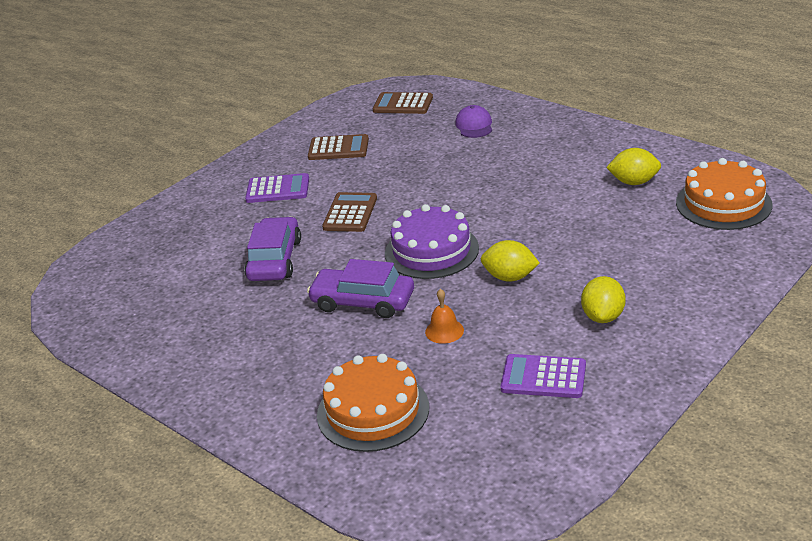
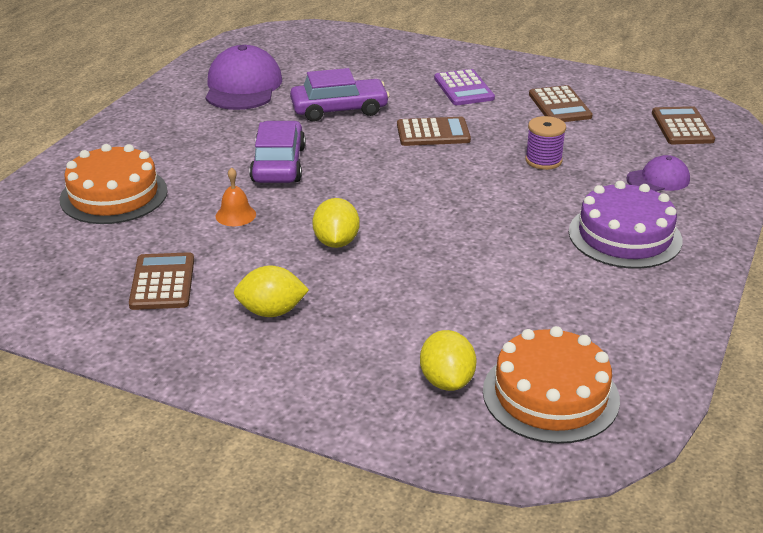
camera: 70 degrees right, 0 degrees up
purple cake [385,204,479,279] -> purple cake moved to [569,181,682,269]
purple calculator [501,354,586,398] -> brown calculator [129,252,194,310]
yellow lemon [606,148,661,185] -> yellow lemon moved to [420,330,476,391]
none -> purple cap [206,45,282,110]
none -> purple spool [525,116,566,170]

